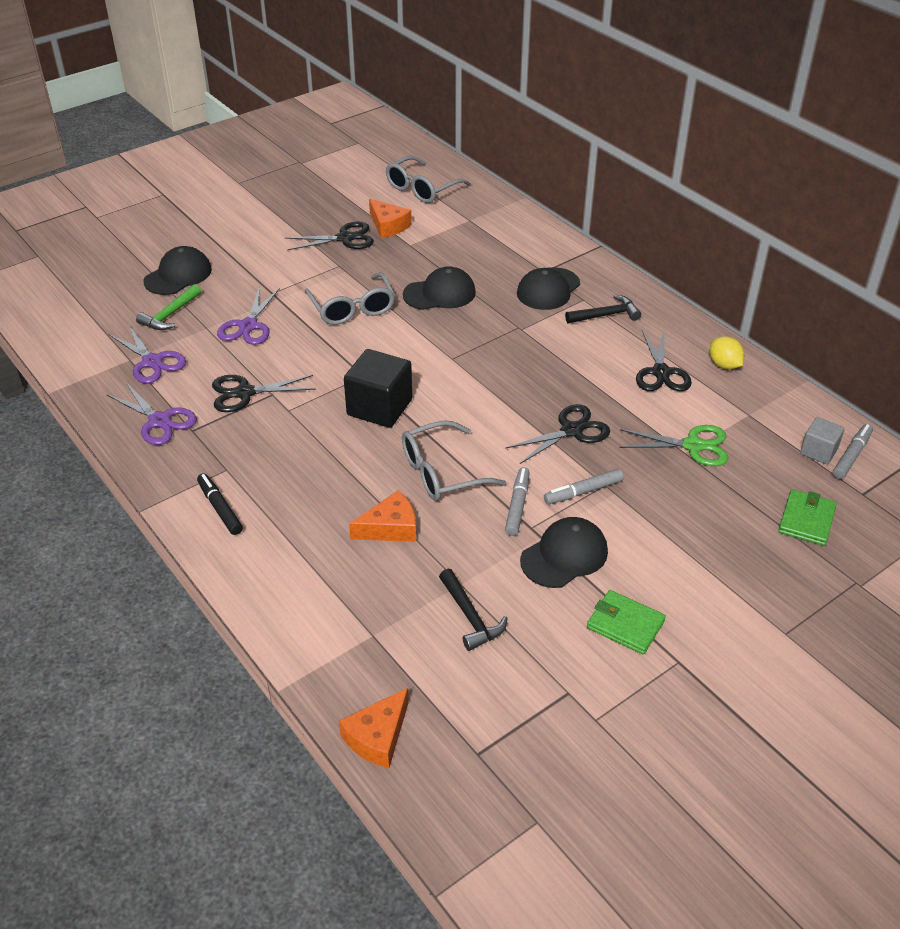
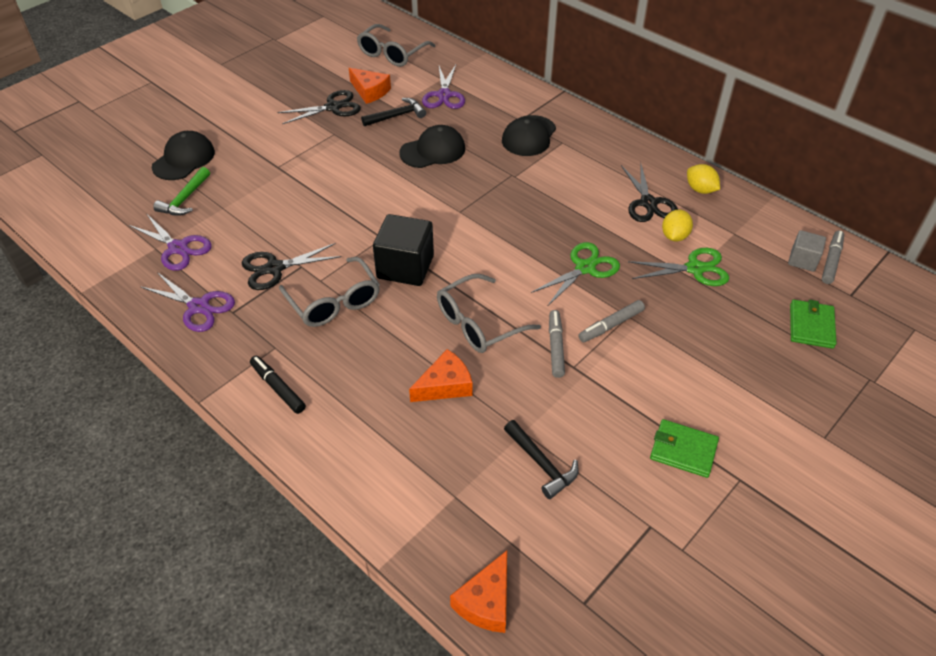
camera: 10 degrees left, 5 degrees up
purple scissors [217,286,280,345] -> purple scissors moved to [422,65,465,109]
grey glasses [305,272,395,325] -> grey glasses moved to [279,257,380,327]
black scissors [505,404,610,464] -> green scissors [531,242,620,306]
black cap [520,517,608,588] -> none
black hammer [565,295,641,323] -> black hammer moved to [361,98,426,126]
none -> yellow lemon [662,210,693,242]

